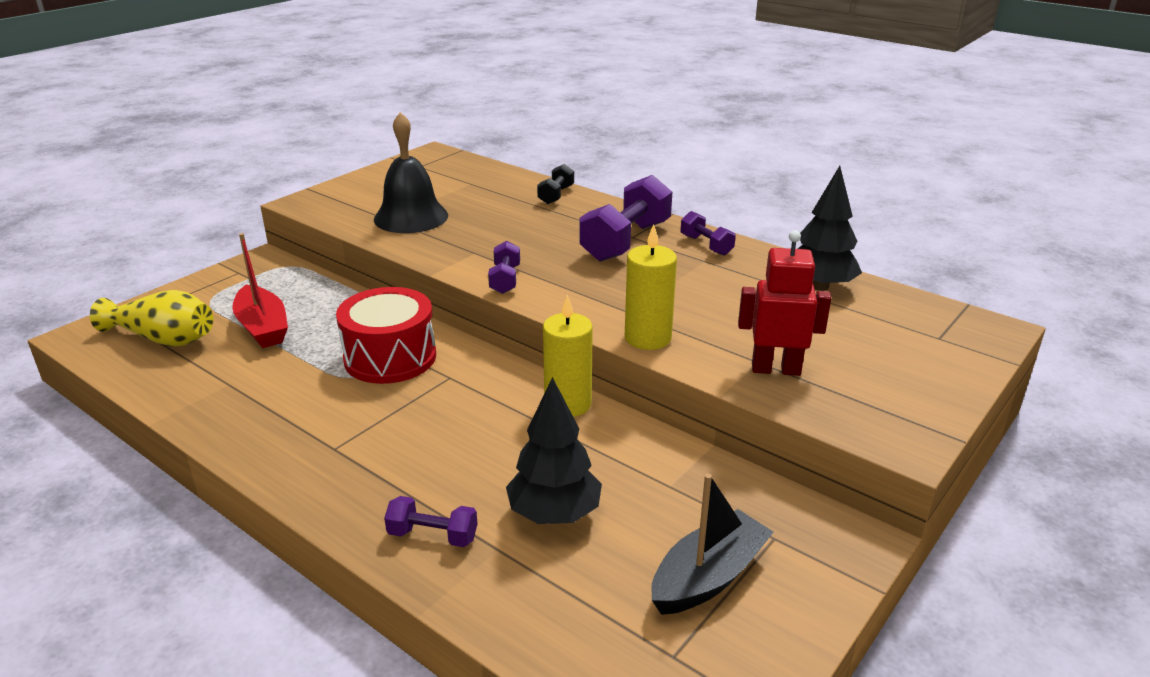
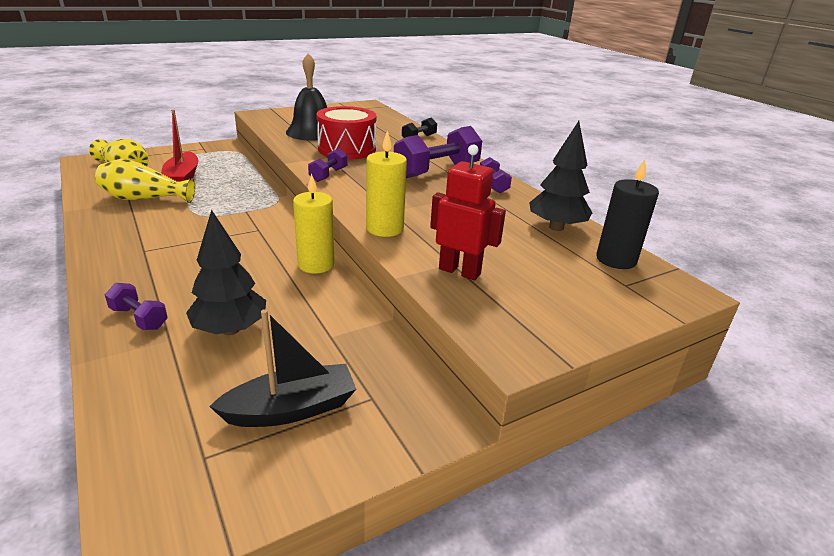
camera: 20 degrees right, 0 degrees up
red drum [336,287,436,384] -> red drum moved to [316,106,376,160]
none -> yellow vase [95,159,195,203]
none -> black candle [596,159,659,269]

